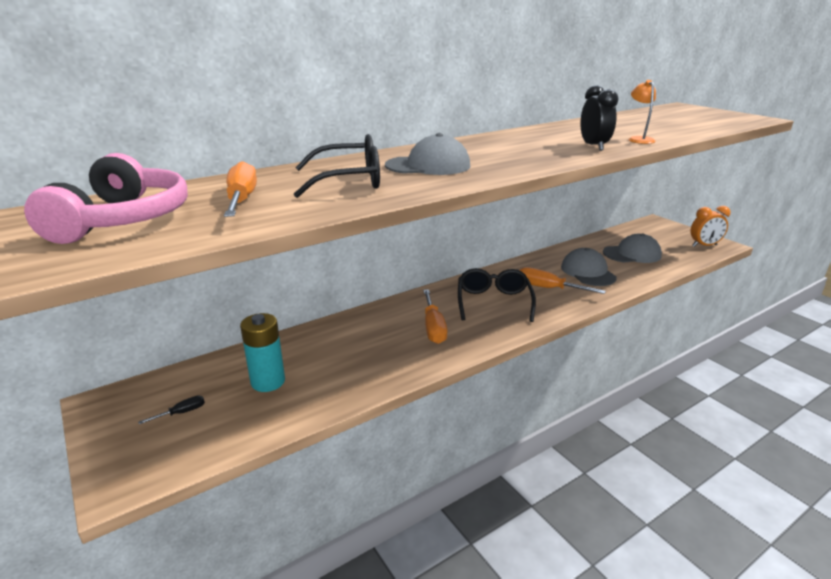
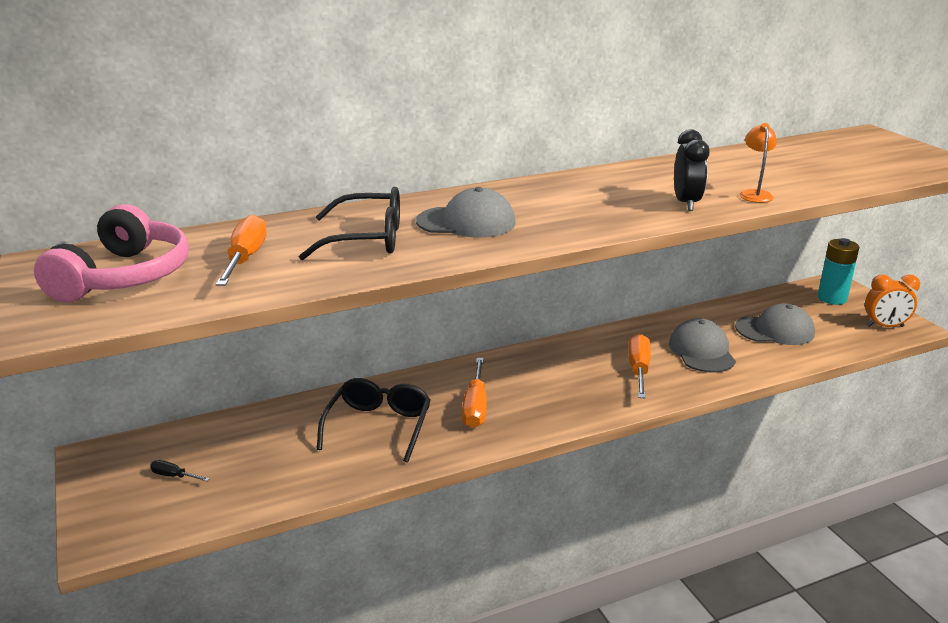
camera: 10 degrees right, 0 degrees up
black screwdriver [138,395,205,424] -> black screwdriver turned 135 degrees counterclockwise [150,460,210,481]
turquoise battery [240,313,285,392] -> turquoise battery moved to [817,238,859,305]
black glasses [458,268,536,322] -> black glasses moved to [317,378,431,463]
orange screwdriver [520,267,606,294] -> orange screwdriver turned 60 degrees clockwise [628,333,651,399]

